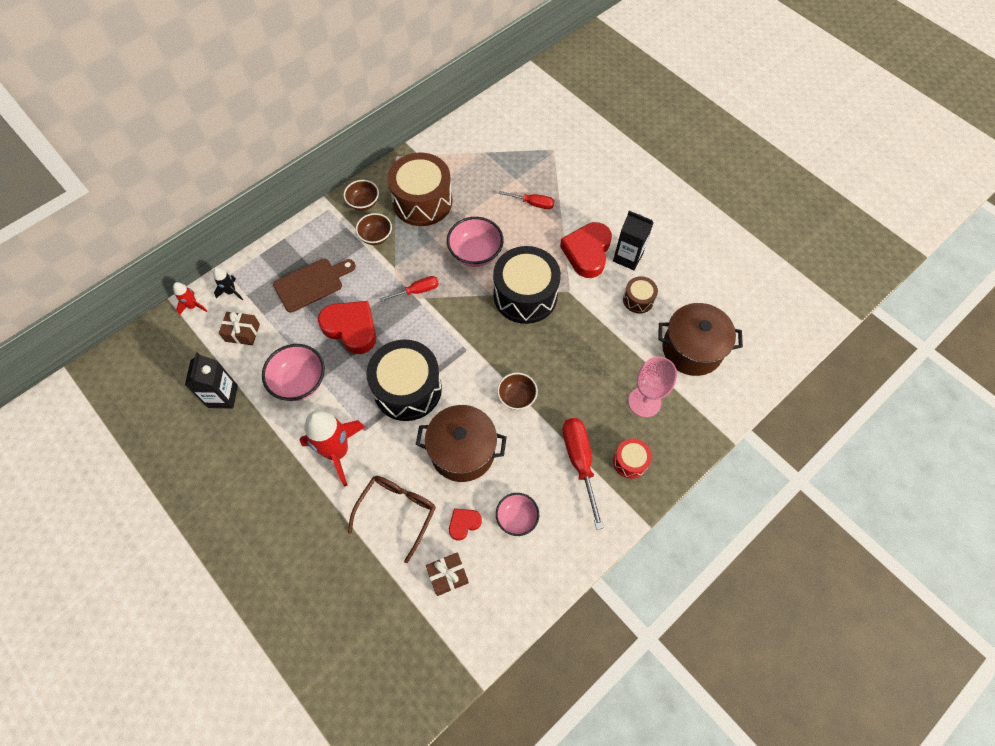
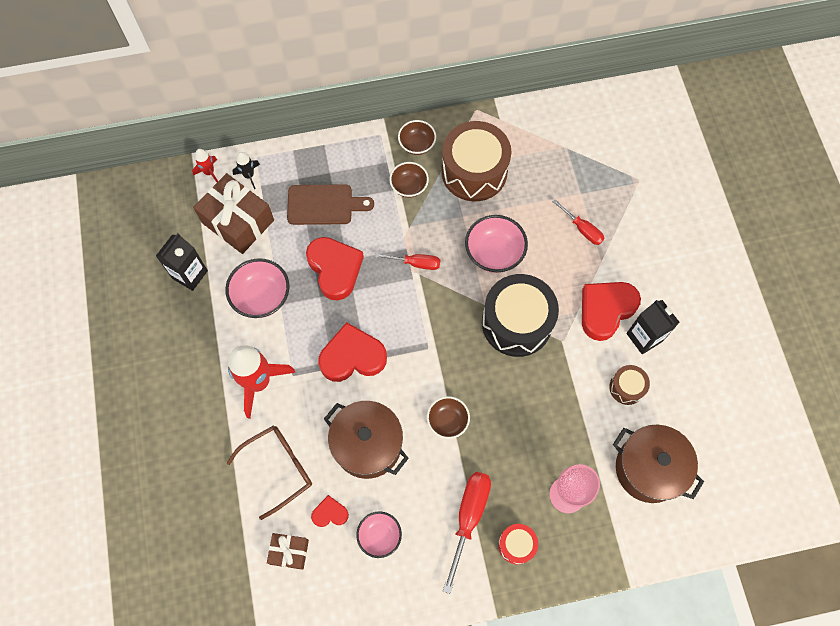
camera: 30 degrees right, 5 degrees up
brown gift [219,312,260,345] -> brown gift [193,173,274,254], size x1.88
black drum [366,339,442,421] -> red heart [318,322,387,382]

